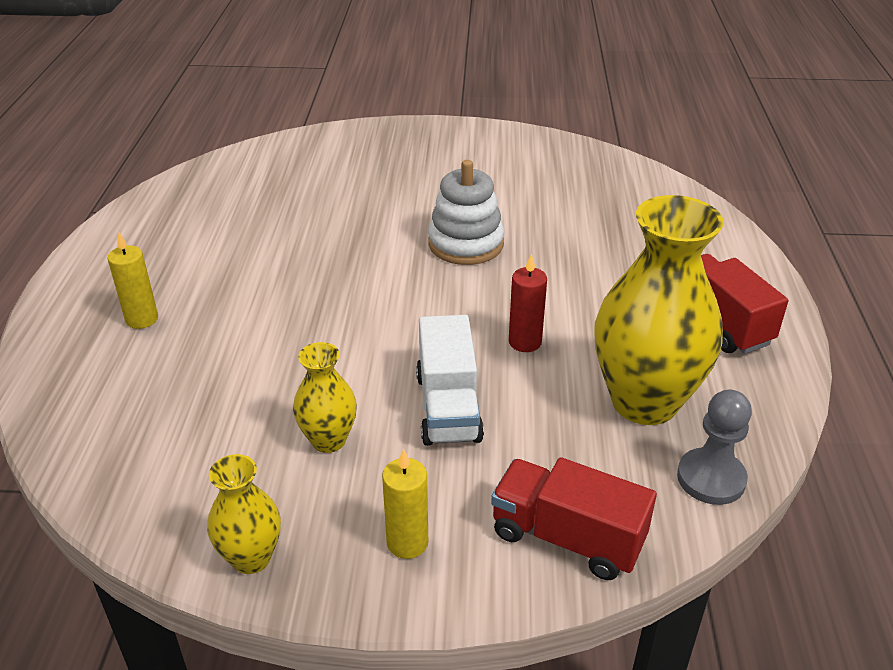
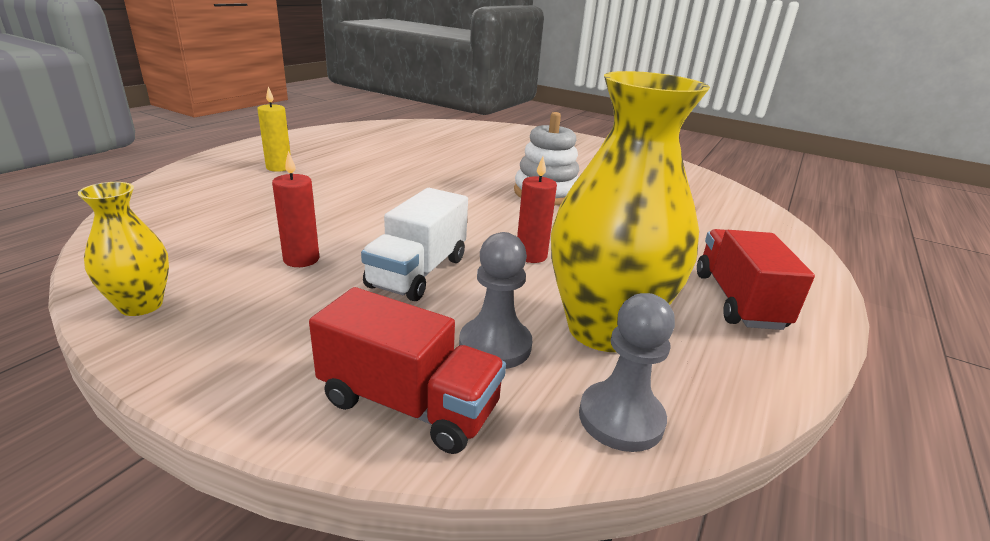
camera: 25 degrees right, 10 degrees down
yellow vase [293,342,357,453] -> red candle [272,151,319,267]
yellow candle [382,449,428,559] -> none
red truck [491,457,657,580] -> red truck turned 150 degrees clockwise [309,287,506,454]
none -> grey pawn [459,232,532,369]

